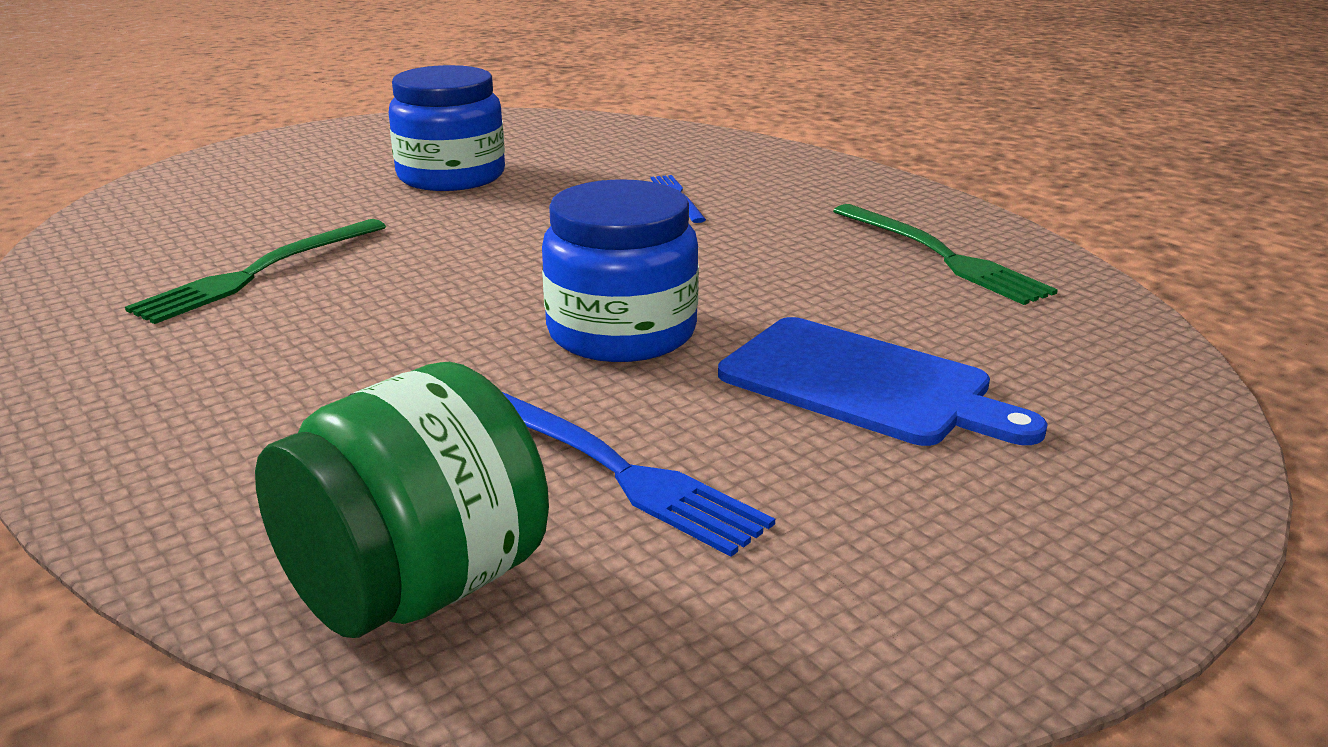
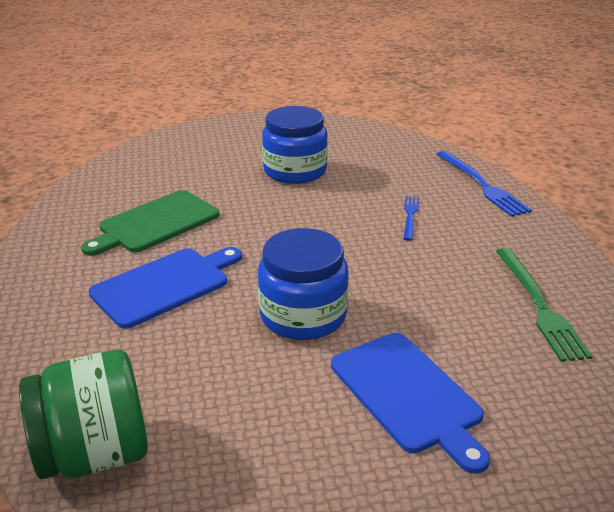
camera: 25 degrees right, 5 degrees up
green fork [125,219,386,324] -> green cutting board [81,190,219,256]
blue fork [502,392,775,557] -> blue fork moved to [436,151,532,217]
none -> blue cutting board [89,247,242,329]

